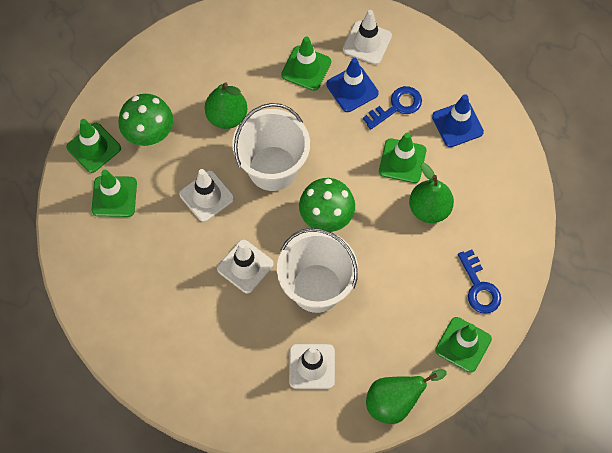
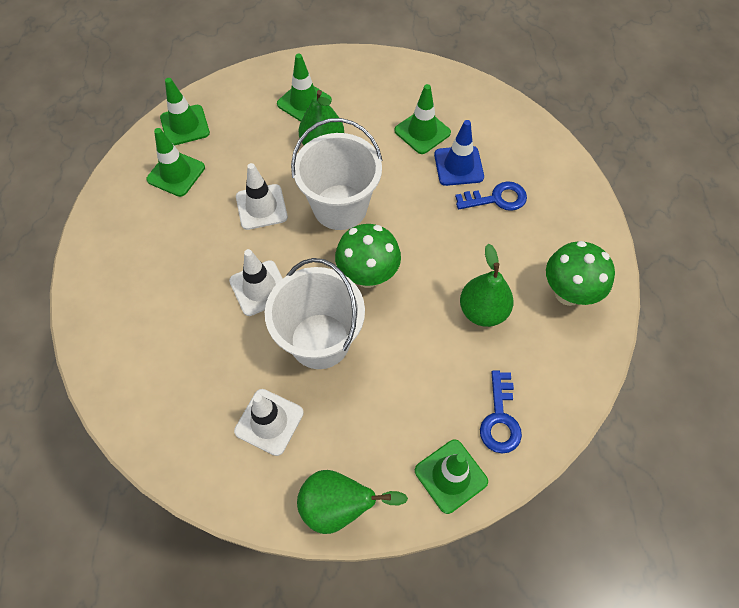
camera: 25 degrees right, 5 degrees down
green mushroom [118,94,173,146] -> green mushroom moved to [546,241,615,306]
white traffic cone [343,10,392,65] -> none
green traffic cone [379,132,426,183] -> green traffic cone moved to [277,54,332,122]
blue traffic cone [432,94,484,147] -> none

